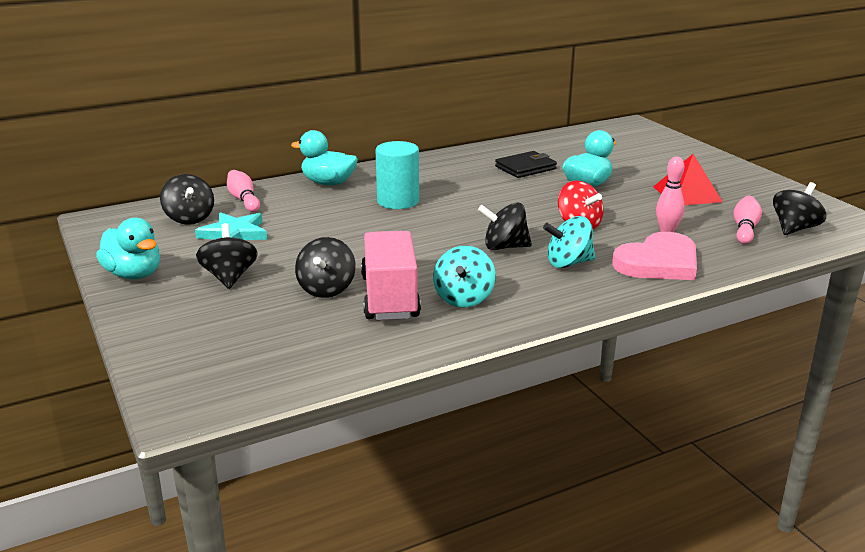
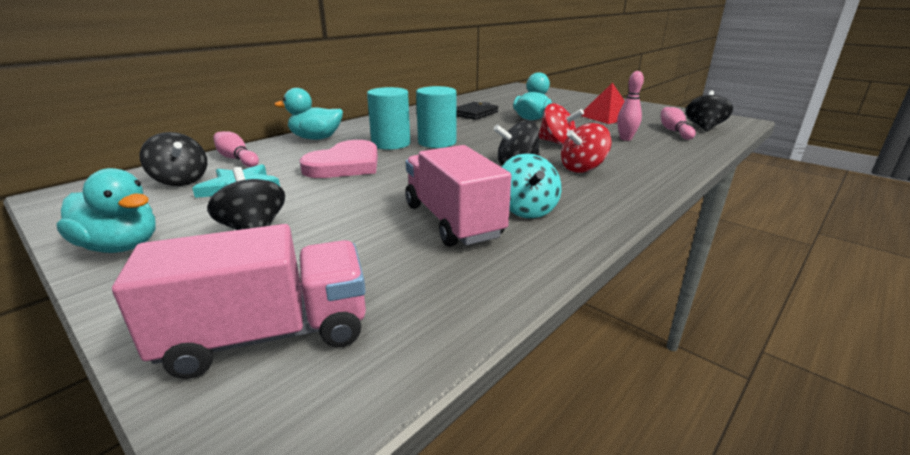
camera: 20 degrees left, 0 degrees up
black spinning top [295,237,356,298] -> none
turquoise spinning top [543,216,595,268] -> red spinning top [561,123,612,173]
pink heart [612,232,697,280] -> pink heart moved to [300,140,378,178]
none -> pink truck [112,224,366,379]
none -> turquoise cylinder [416,86,456,148]

